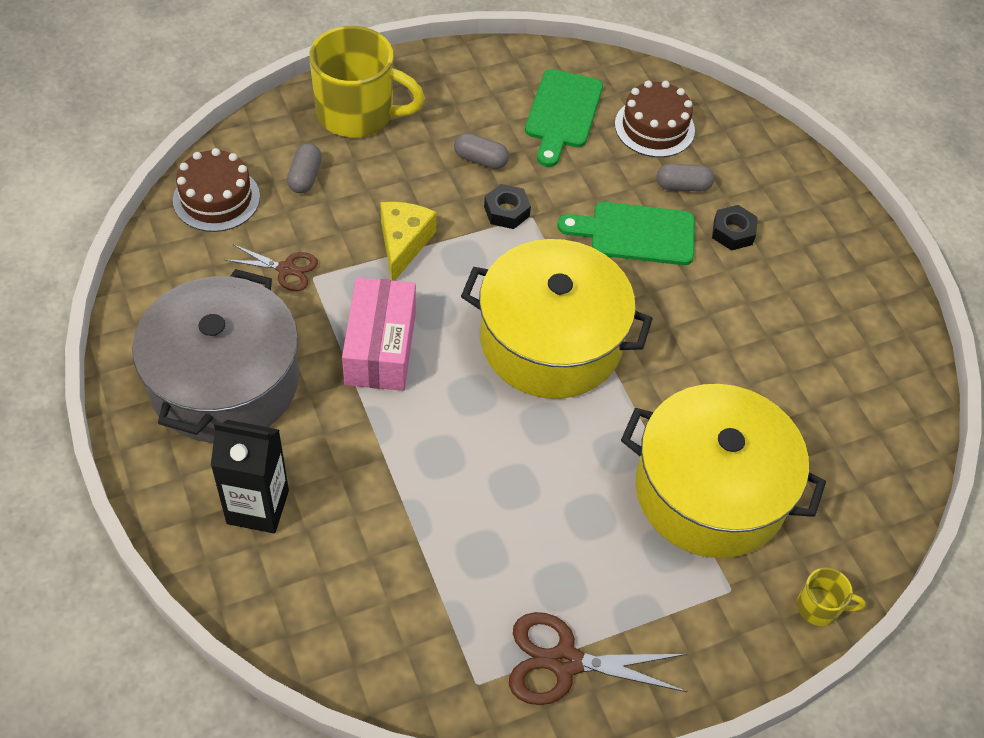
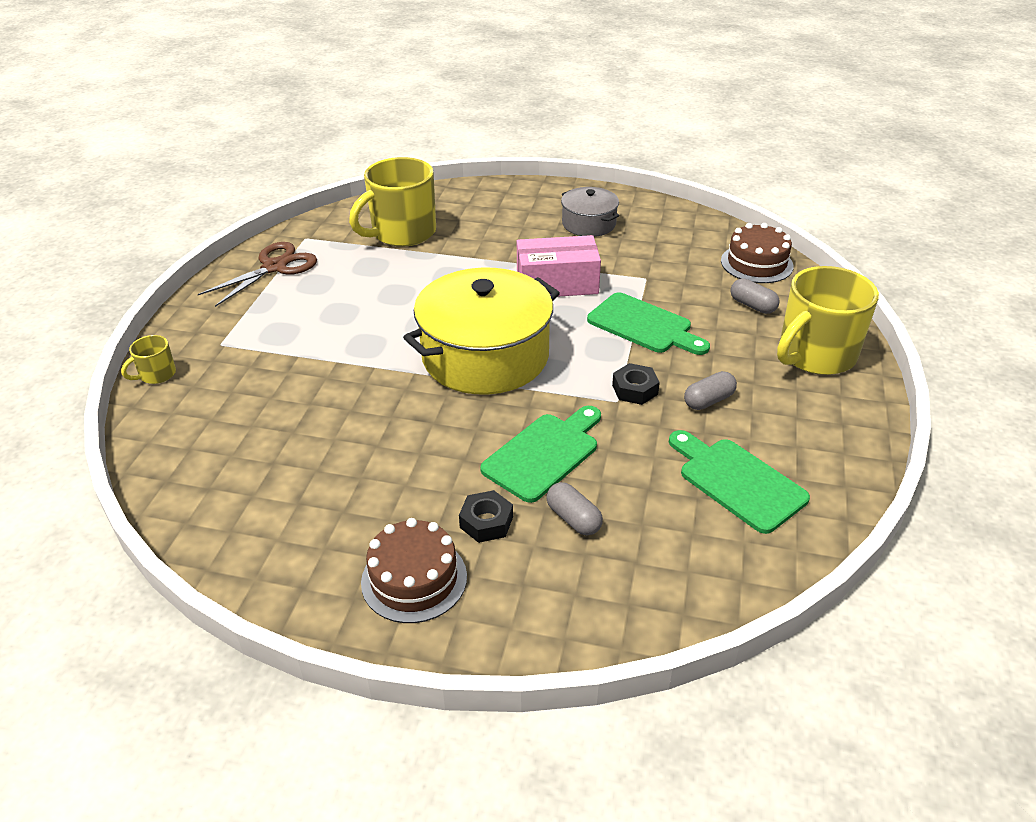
camera: 130 degrees right, 15 degrees down
grey pot [132,269,299,443] -> grey pot [561,187,619,237], size x0.52
black carton [211,420,289,533] -> none
brown scissors [225,244,318,291] -> none
pink box [342,277,416,391] -> pink box turned 45 degrees counterclockwise [517,235,601,297]
yellow cheese [380,202,437,281] -> green cutting board [587,292,710,355]
brown cake [615,81,695,157] -> brown cake moved to [361,518,467,623]
yellow pot [621,384,826,558] -> none
grey capsule [657,164,714,192] -> grey capsule turned 75 degrees counterclockwise [547,482,603,535]
none -> yellow mug [349,157,436,247]

